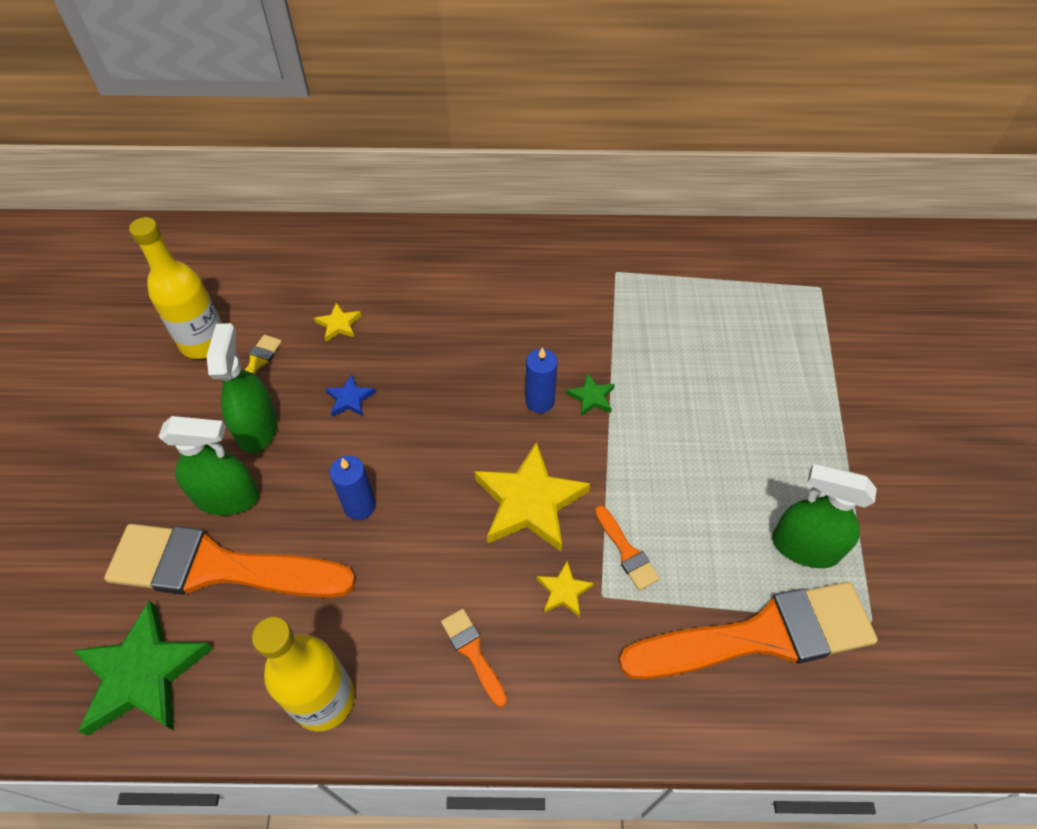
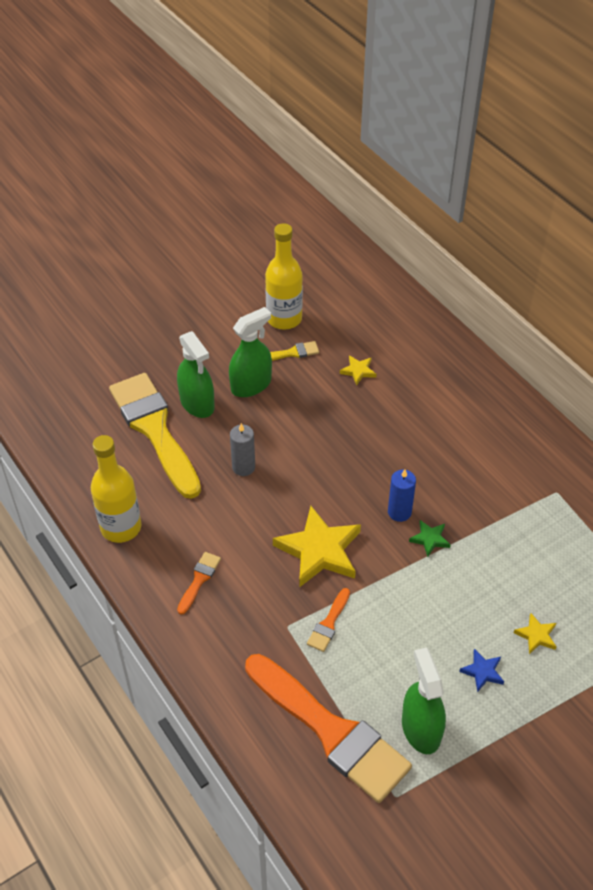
camera: 55 degrees right, 5 degrees down
green star [72,600,213,736] -> none
orange brush [104,524,356,598] -> yellow brush [109,373,201,499]
blue star [325,374,375,417] -> blue star moved to [459,649,504,692]
blue candle [329,456,376,520] -> grey candle [230,423,255,476]
yellow star [537,561,594,617] -> yellow star moved to [514,613,556,654]

